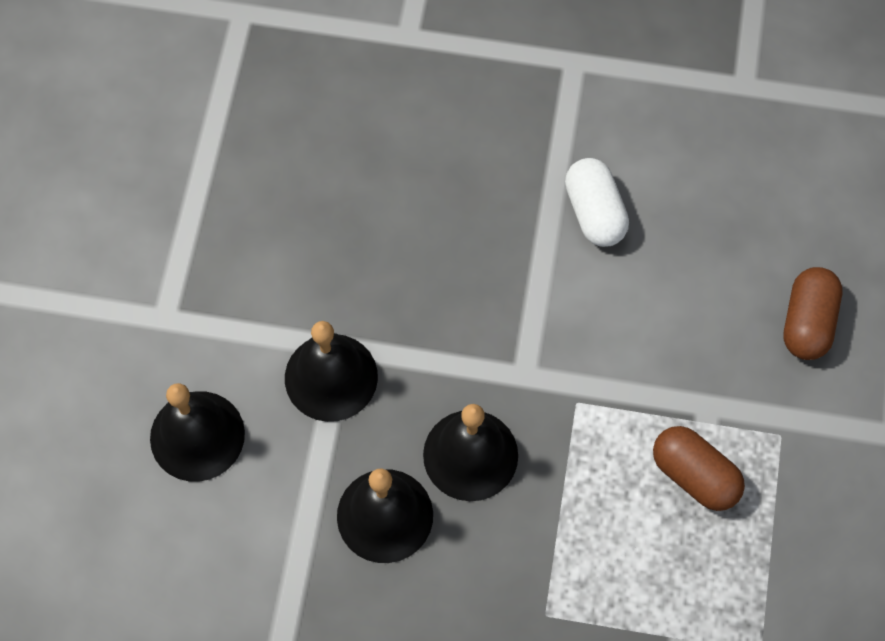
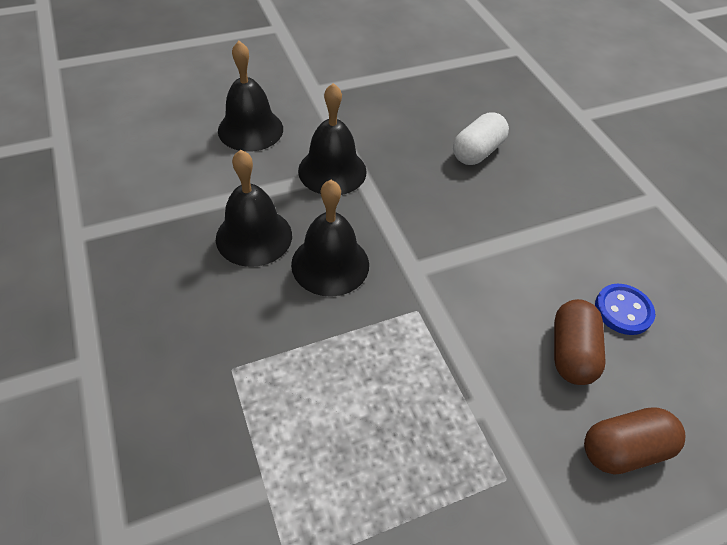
camera: 55 degrees right, 15 degrees down
white capsule [565,158,629,247] -> white capsule moved to [453,112,509,165]
brown capsule [653,426,745,511] -> brown capsule moved to [554,299,606,385]
none -> blue button [595,284,655,335]

